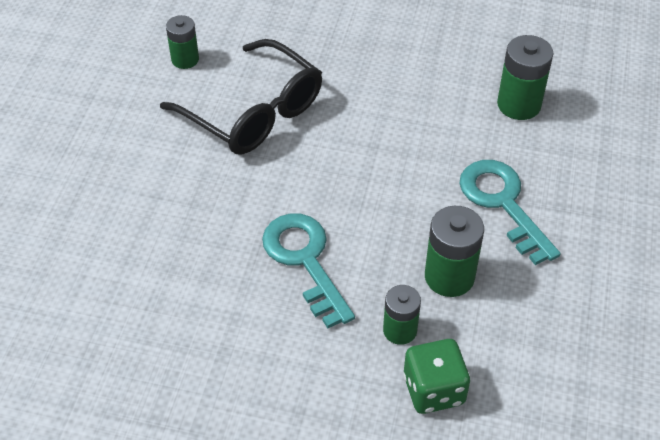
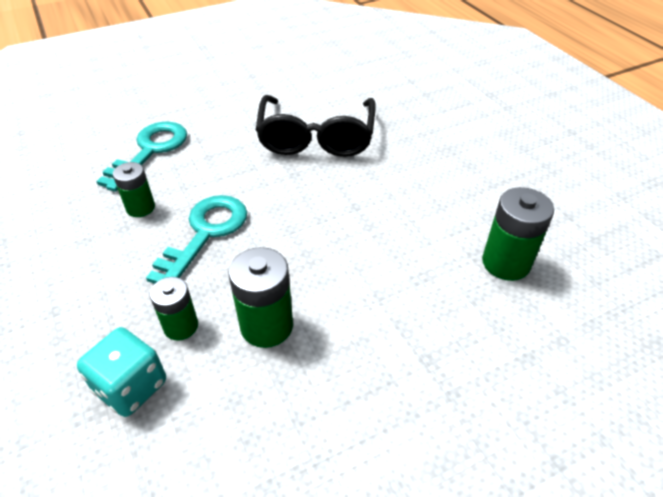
camera: 50 degrees right, 5 degrees down
green battery [166,15,199,69] -> green battery moved to [113,162,155,217]
green dice [403,339,470,414] -> turquoise dice [77,327,166,417]
turquoise key [459,160,560,265] -> turquoise key moved to [96,121,187,192]

